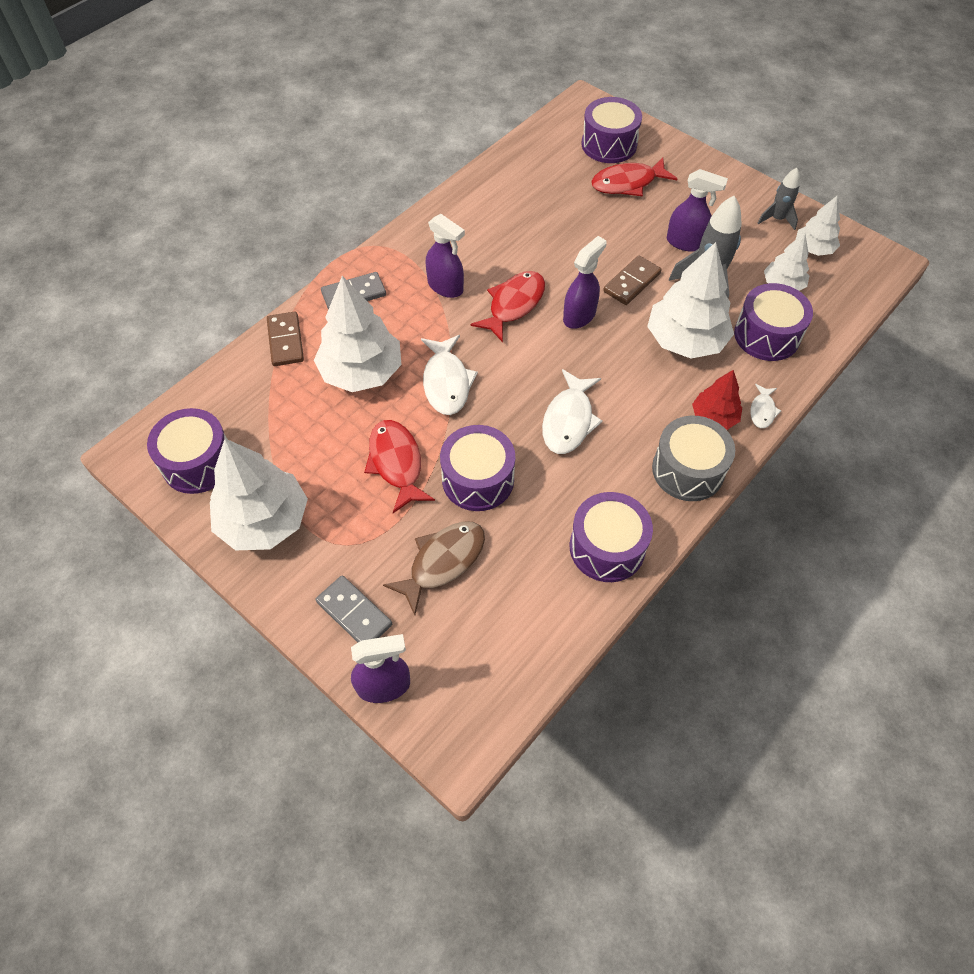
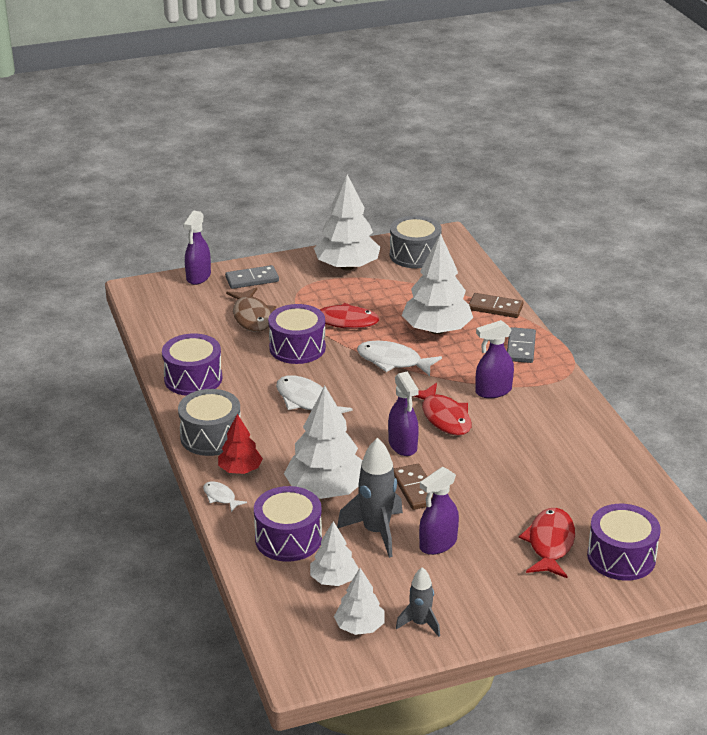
camera: 120 degrees right, 25 degrees down
purple drum [147,408,227,494] -> grey drum [390,215,442,268]

